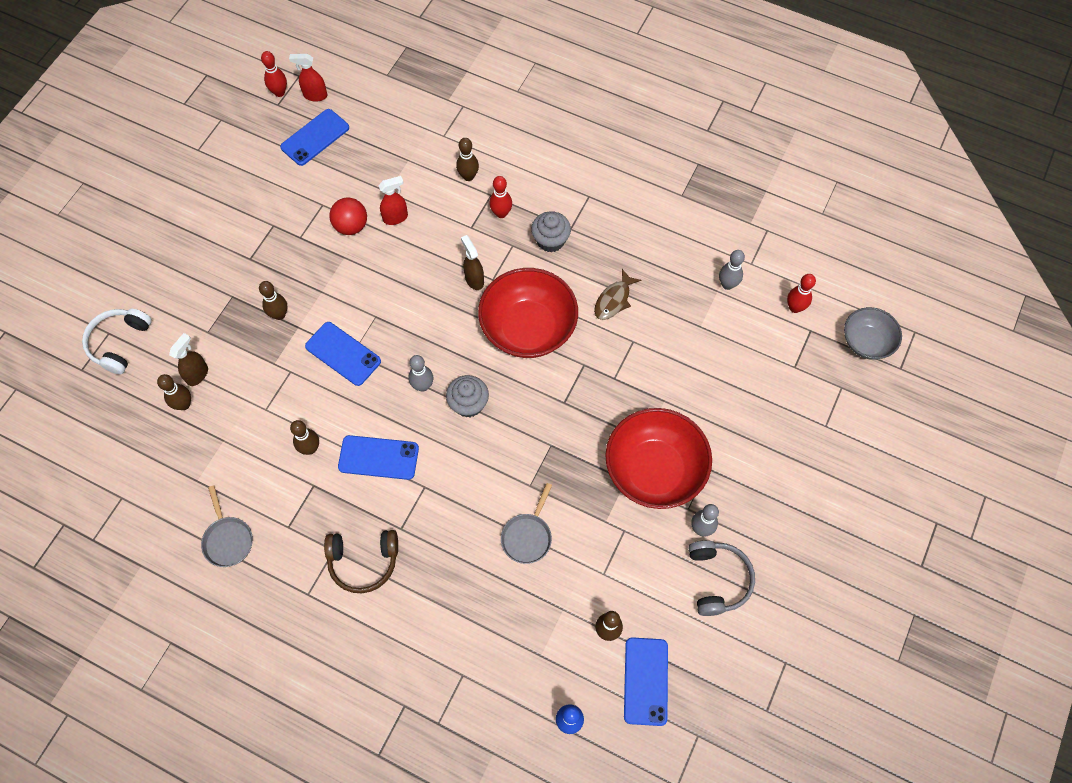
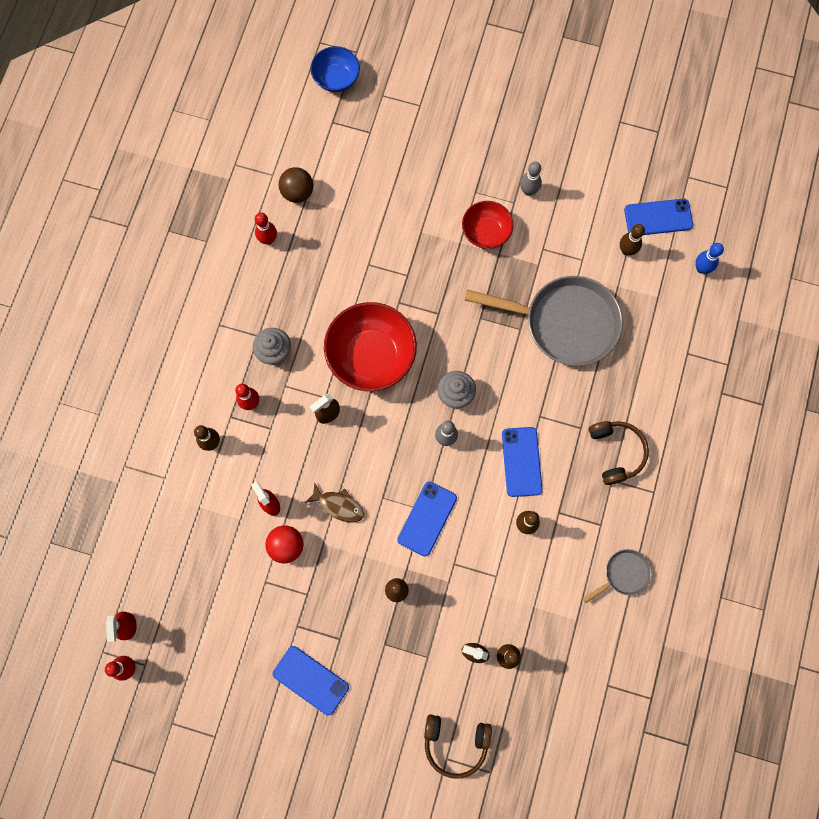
camera: 100 degrees left, 10 degrees up
white headphones [82,309,152,375] -> brown headphones [424,714,492,779]
blue phone [280,109,349,166] -> blue phone moved to [273,646,349,716]
grey pan [501,483,552,564] -> grey pan [465,276,623,366], size x2.18
brown fish [594,269,641,320] -> brown fish moved to [305,482,364,523]
red bowl [605,408,712,509] -> red bowl [462,201,513,249], size x0.58
grey headphones [688,540,755,616] -> none
grey bowling pin [719,250,745,290] -> brown ball [279,167,313,203]
red bowling pin [787,274,816,313] -> red bowling pin moved to [255,213,277,245]
grey bowl [844,307,902,360] -> blue bowl [311,46,360,92]

